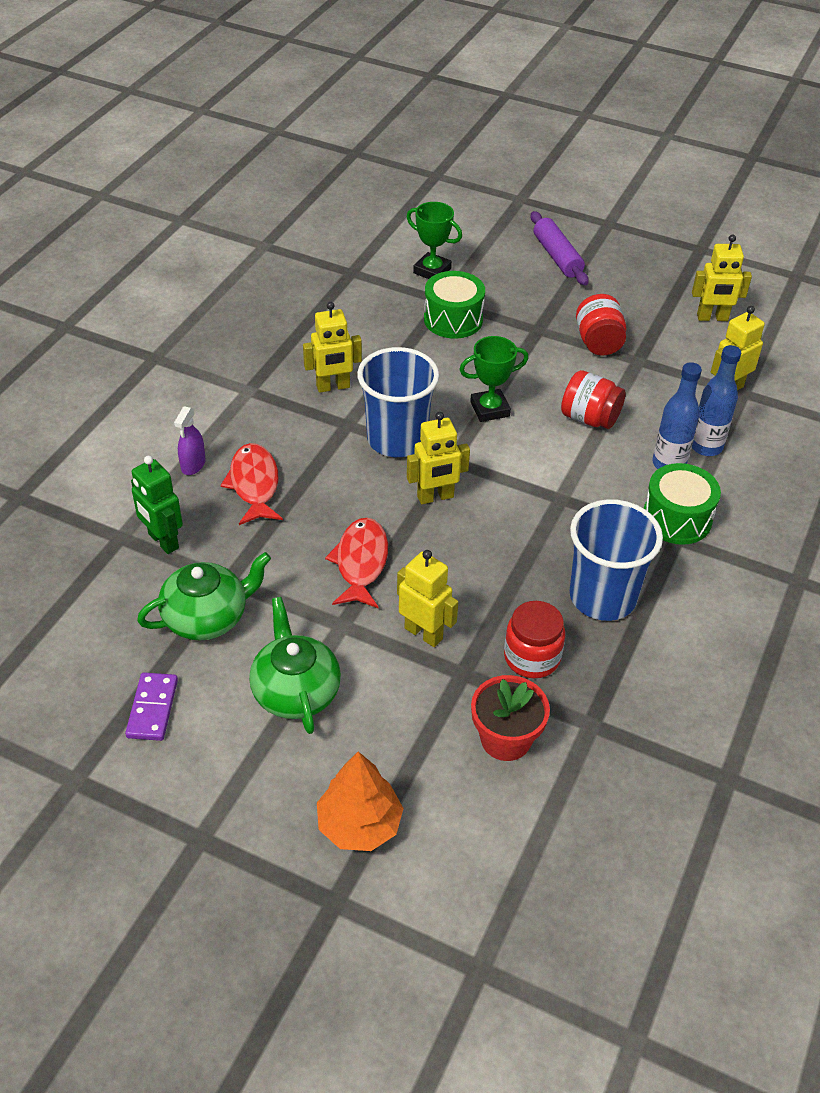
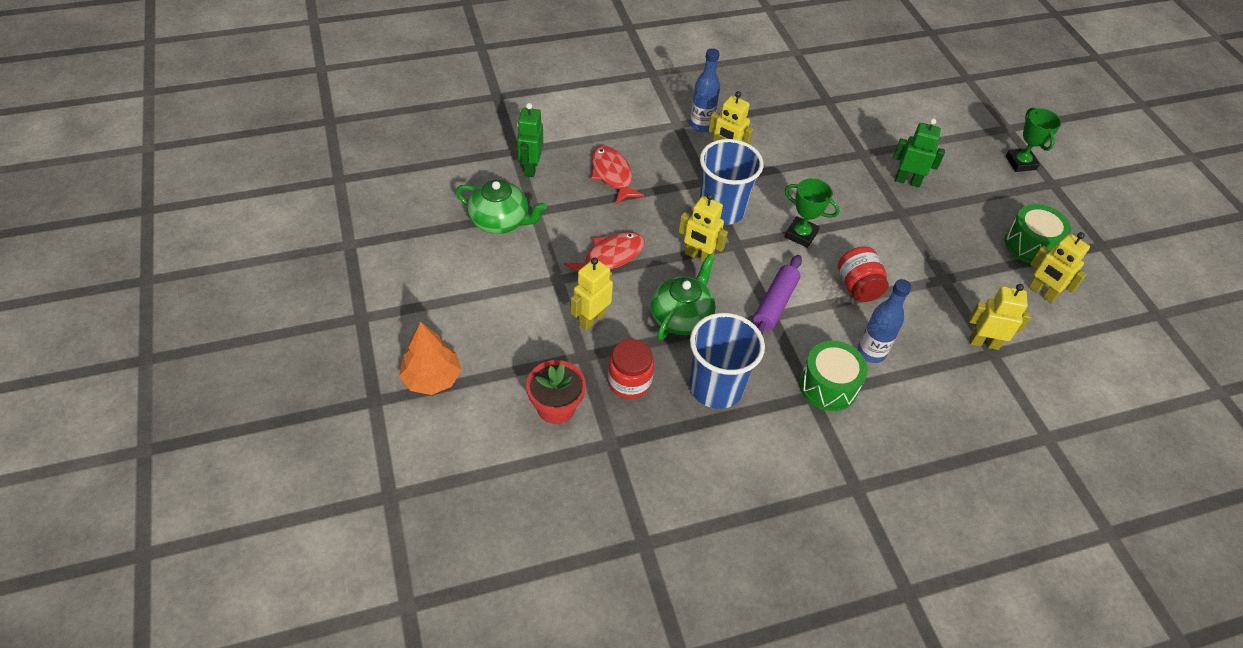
camera: 45 degrees right, 5 degrees up
purple domino [125,672,178,741] -> none
purple spray bottle [174,406,206,475] -> none
red fish [220,443,283,525] -> red fish turned 60 degrees counterclockwise [591,146,645,205]
green teapot [249,597,341,734] -> green teapot moved to [651,254,716,340]
yellow robot [397,550,458,647] -> yellow robot turned 135 degrees counterclockwise [571,257,613,330]
green trophy [407,202,462,279] -> green trophy moved to [1006,108,1062,172]
green drum [424,271,485,339] -> green drum moved to [1005,204,1071,264]
purple rolling pin [531,211,589,285] -> purple rolling pin moved to [753,255,802,336]
red jar [576,294,626,356] -> none
blue bottle [692,345,741,456] -> blue bottle moved to [690,48,720,132]
none -> green robot [893,118,945,187]

